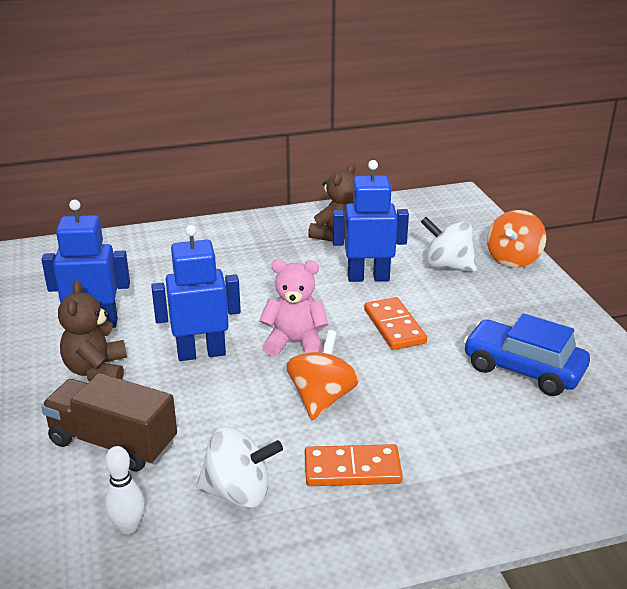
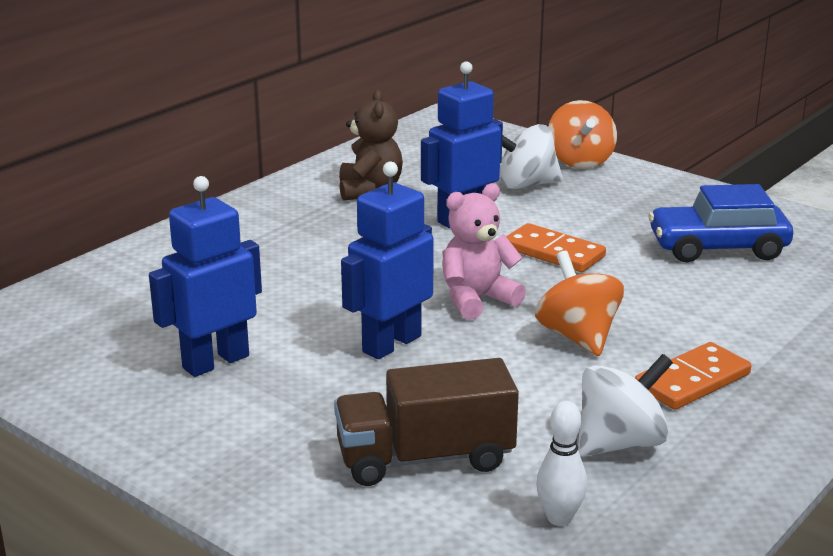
camera: 35 degrees left, 5 degrees down
brown teddy bear [58,280,127,381] -> none

